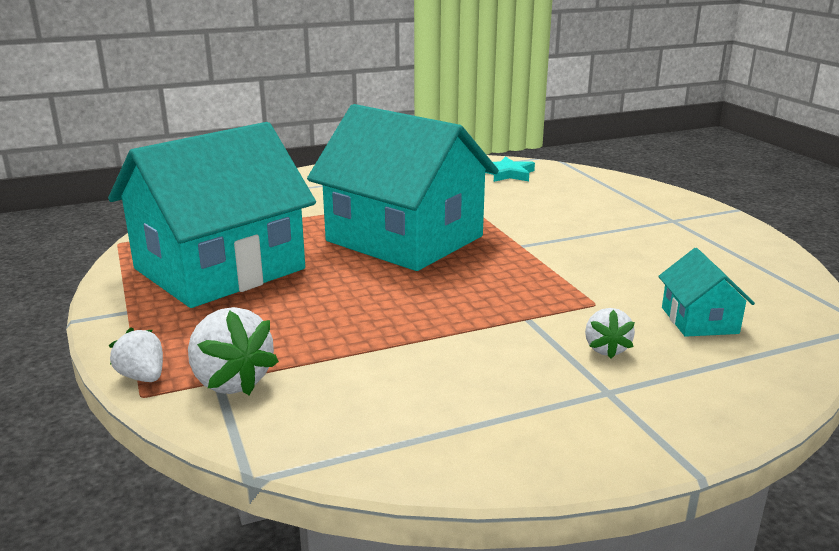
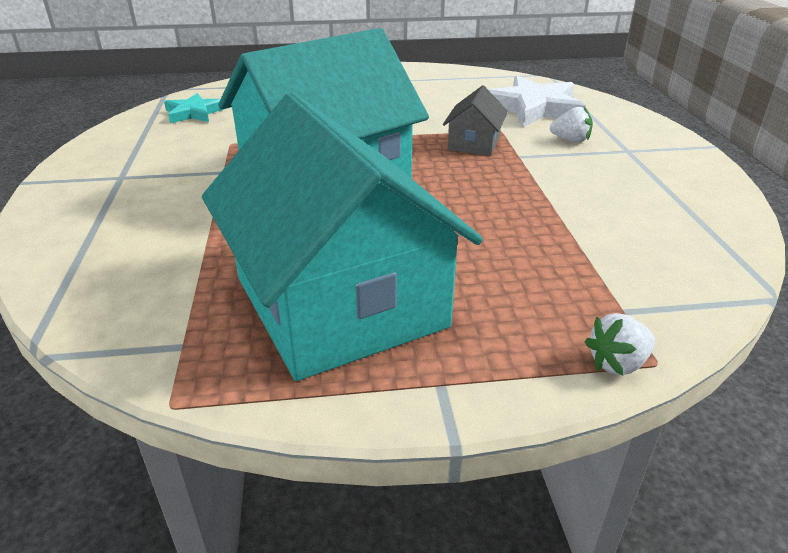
camera: 75 degrees left, 10 degrees up
white strawberry [188,307,279,395] -> none
turquoise house [658,248,755,337] -> white star [488,75,586,127]
none -> grey house [443,85,508,156]

